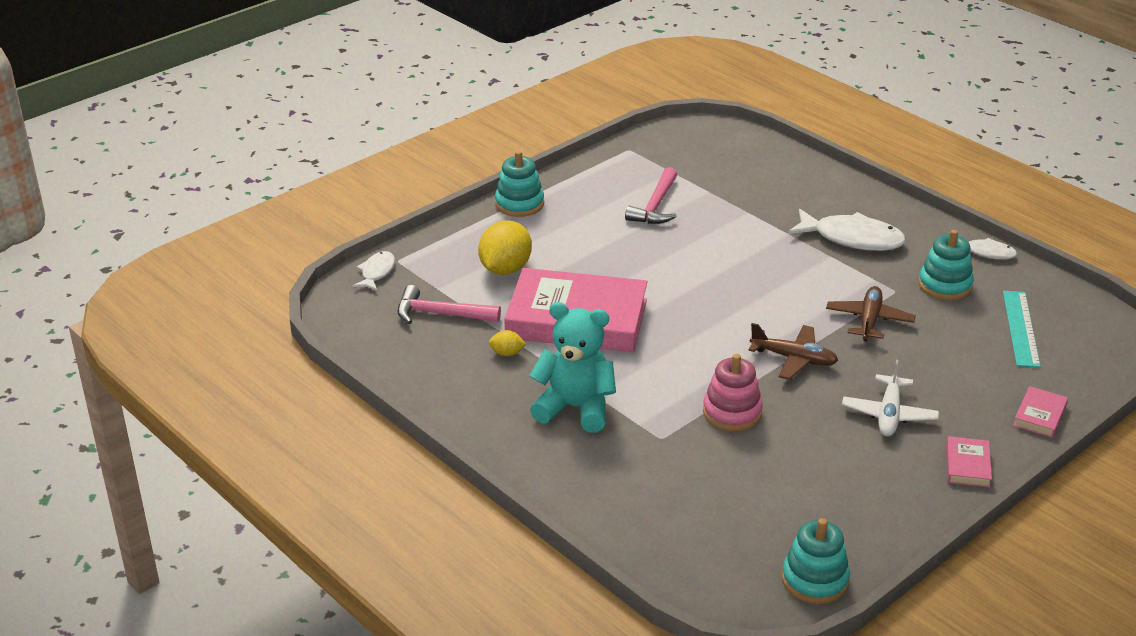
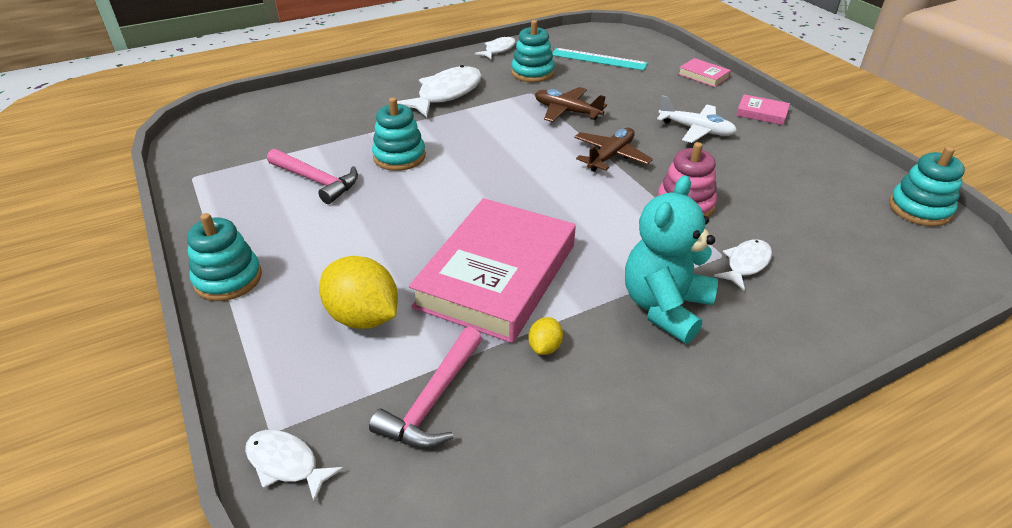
camera: 75 degrees left, 5 degrees up
none -> turquoise stacking toy [372,97,426,171]
none -> white fish [714,239,772,291]

